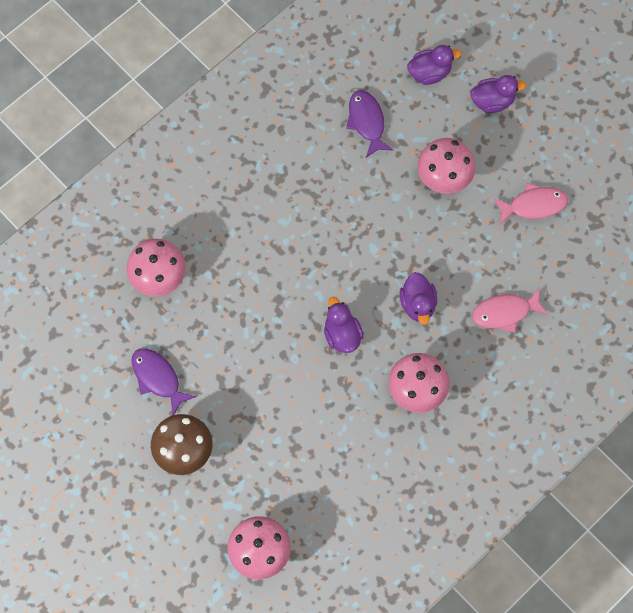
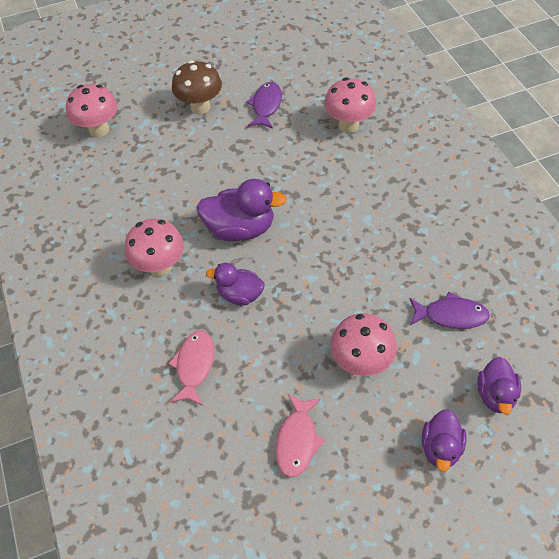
camera: 115 degrees right, 15 degrees down
purple fish [131,348,196,415] -> purple fish turned 60 degrees counterclockwise [246,82,282,129]
purple duck [324,297,363,353] -> purple duck [197,179,287,242], size x1.60

